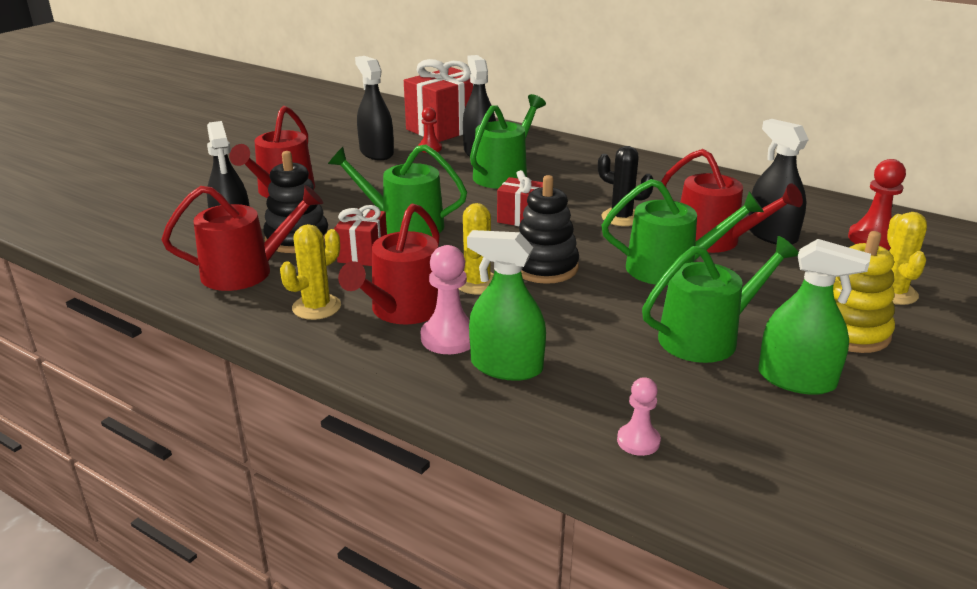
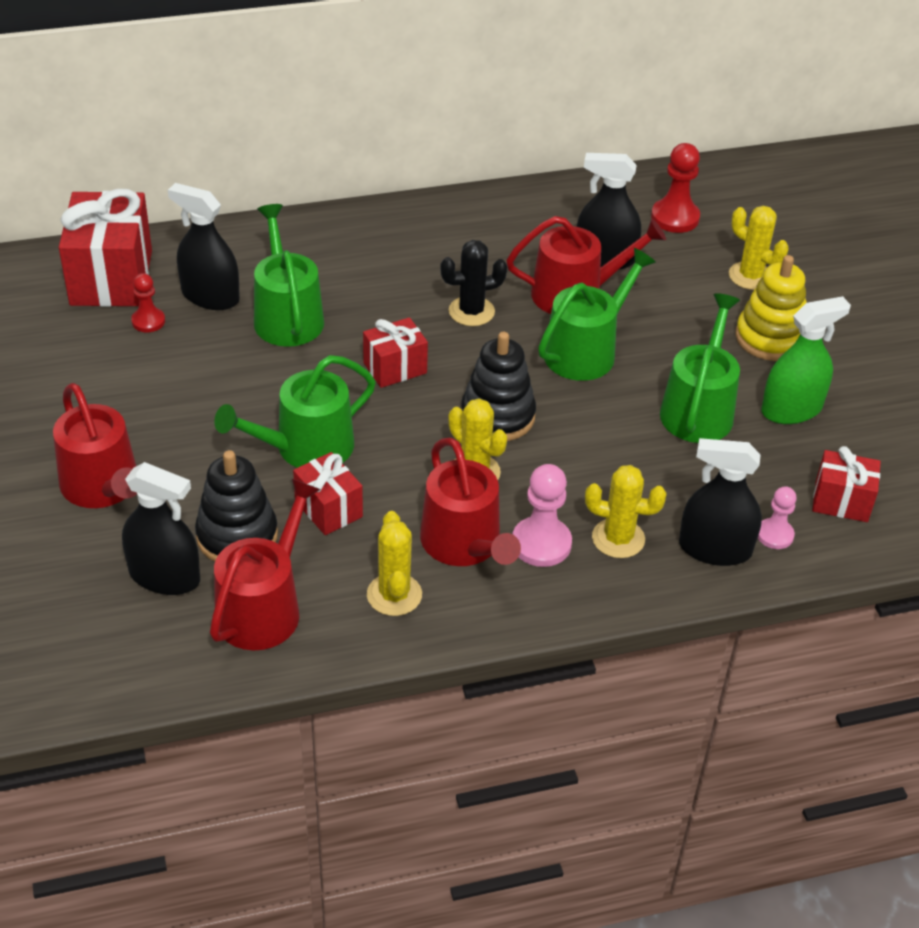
camera: 50 degrees left, 15 degrees up
black spray bottle [355,56,394,160] -> black spray bottle moved to [679,438,762,566]
green spray bottle [467,230,546,381] -> yellow cactus [585,465,667,558]
none -> red gift [812,446,881,522]

